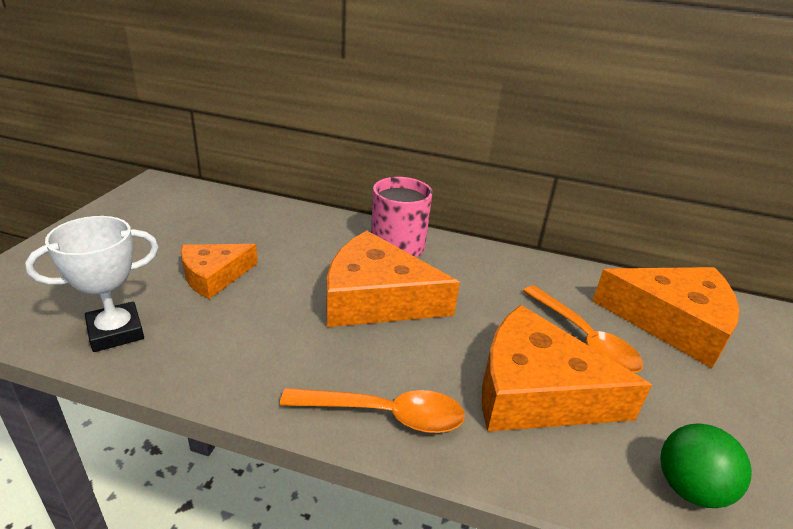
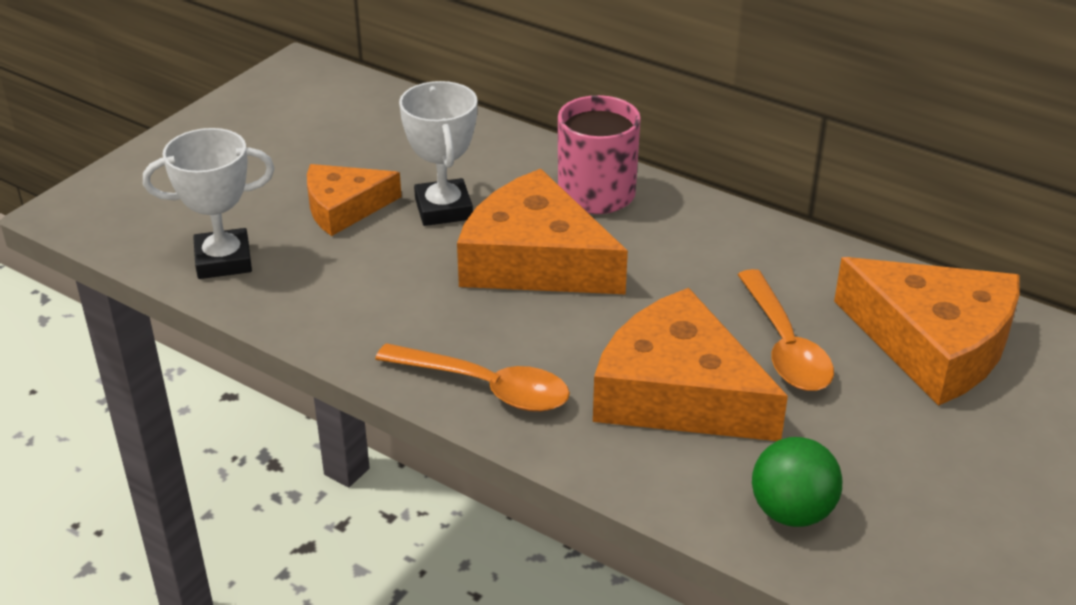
camera: 20 degrees right, 5 degrees up
none -> white trophy [399,81,477,226]

